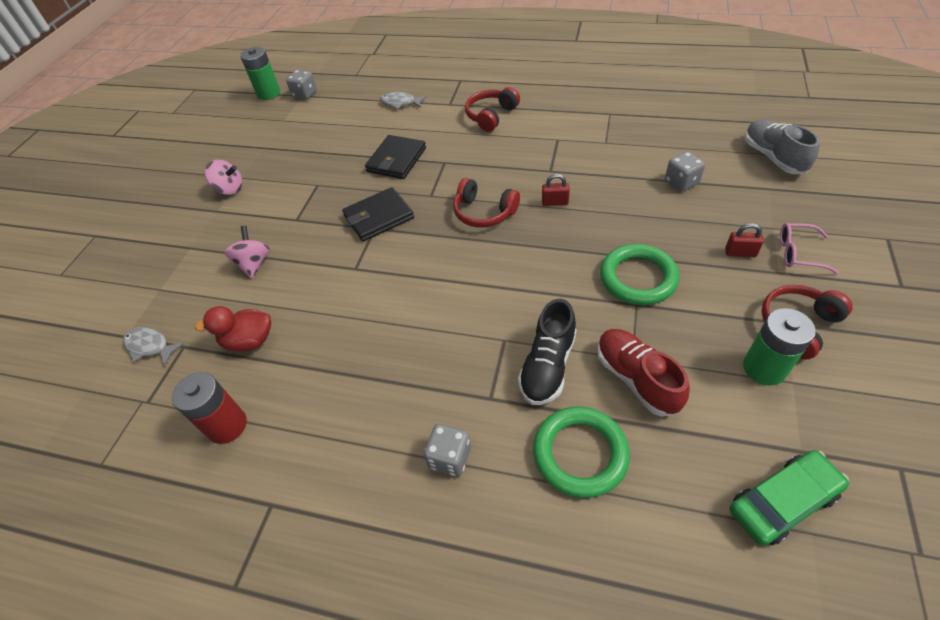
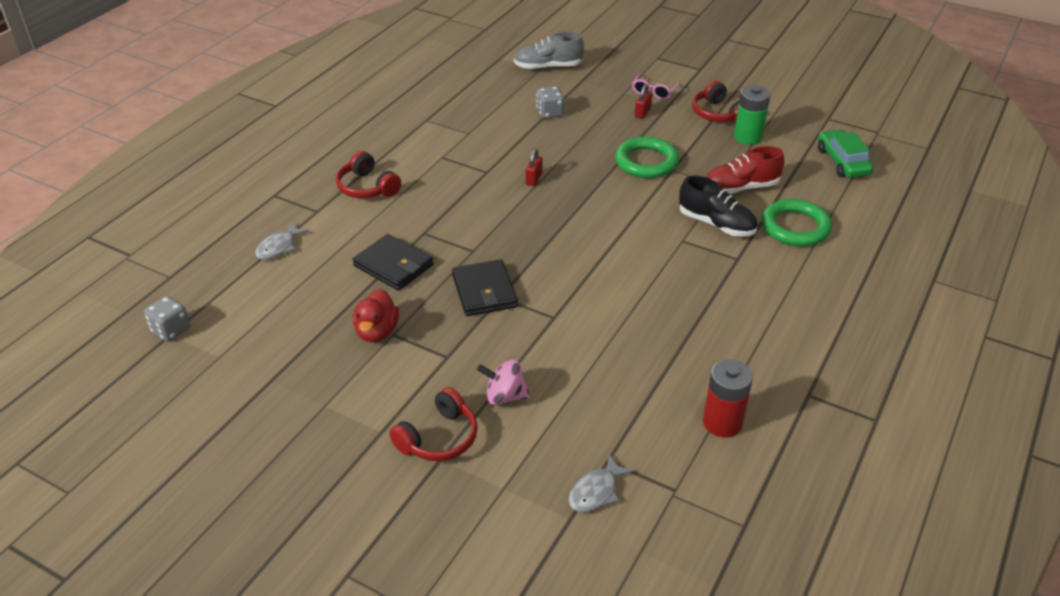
camera: 80 degrees left, 10 degrees down
red duck [195,306,271,351] -> red duck moved to [353,289,399,342]
pink spinning top [205,160,242,195] -> none
green battery [240,47,280,100] -> none
grey dice [424,424,471,477] -> none
red headphones [453,178,520,228] -> red headphones moved to [389,387,478,461]

